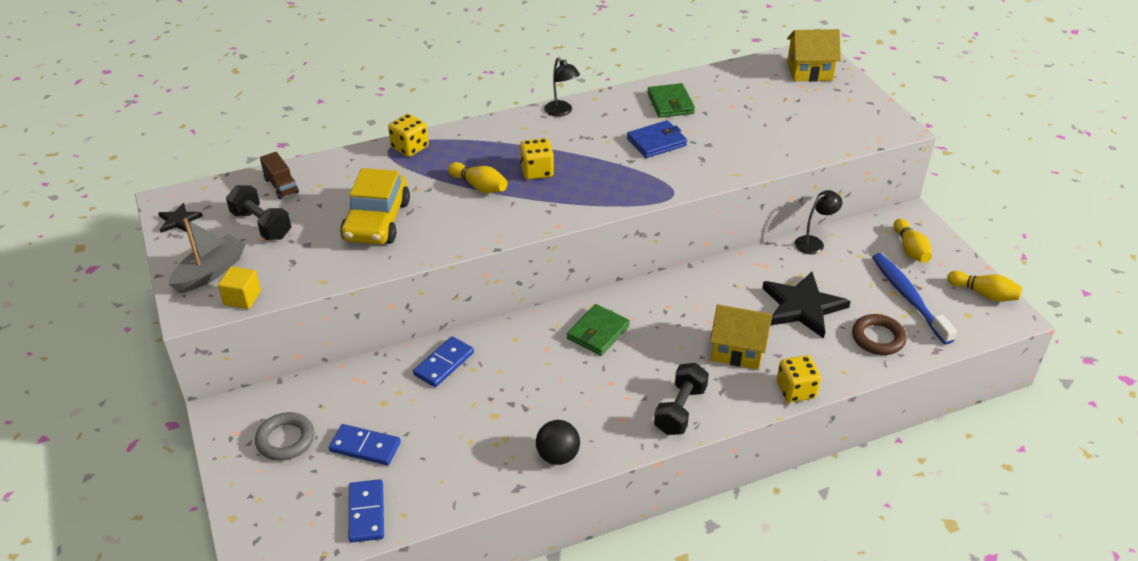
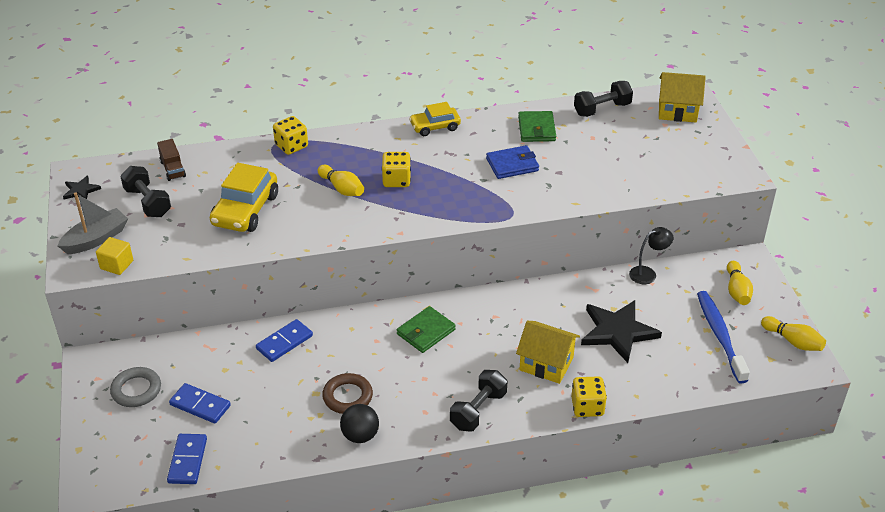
camera: 10 degrees right, 0 degrees up
black lamp [544,57,580,117] -> yellow car [409,102,461,136]
brown ring [852,314,907,355] -> brown ring moved to [322,373,373,414]
none -> black dumbbell [574,81,633,117]

